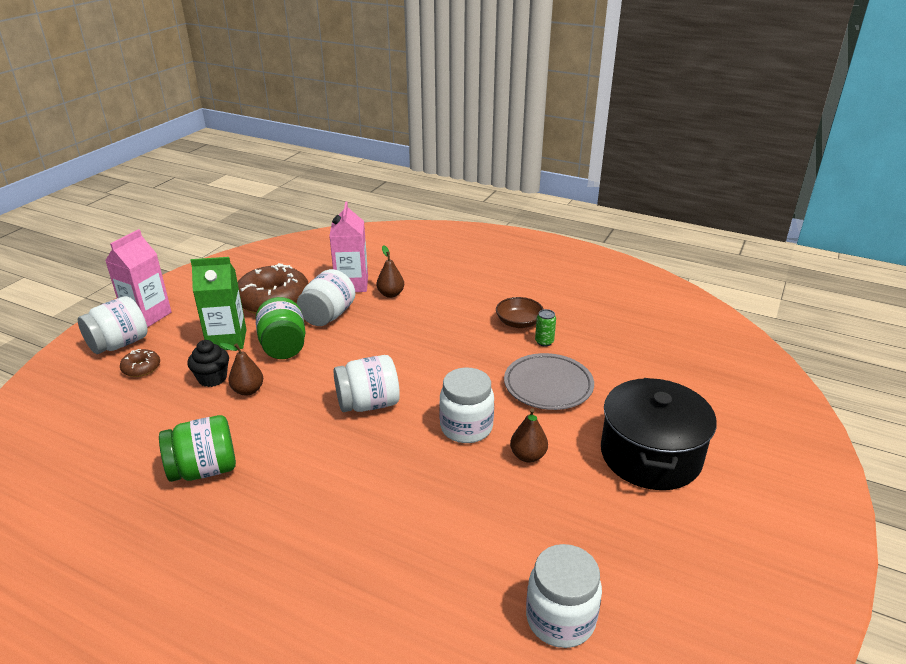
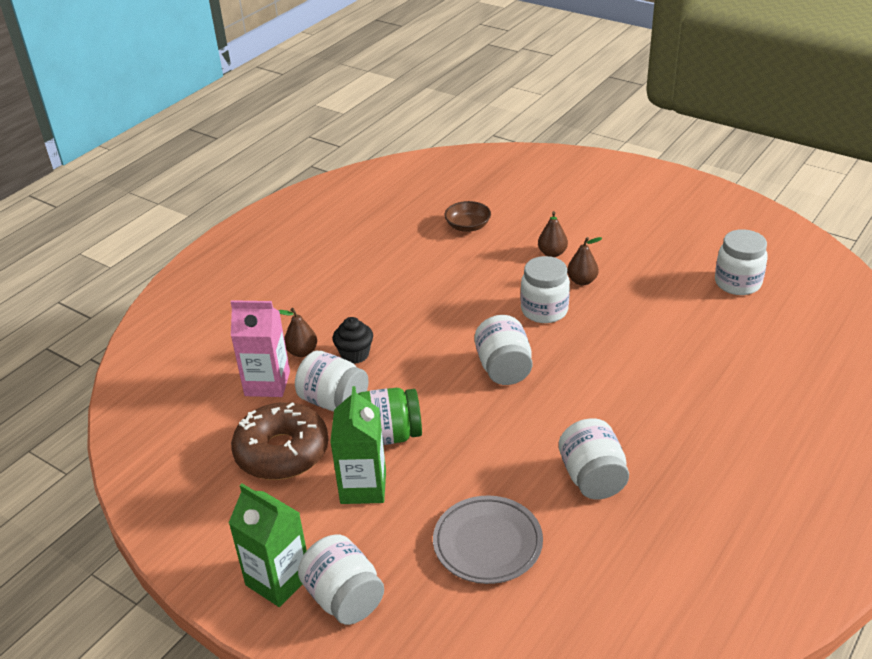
camera: 80 degrees left, 5 degrees up
pink carton [105,229,172,328] -> green carton [229,484,307,607]
brown donut [120,349,160,377] -> none
green jar [159,415,236,482] -> white jar [559,418,629,500]
black cupcake [187,340,229,387] -> black cupcake moved to [333,317,373,364]
brown pear [220,343,263,396] -> brown pear moved to [538,211,568,257]
brown bowl [496,297,544,328] -> brown bowl moved to [444,201,491,232]
grey plate [504,353,594,410] -> grey plate moved to [433,496,543,584]
green can [535,309,556,347] -> none
black pot [601,378,717,490] -> none

